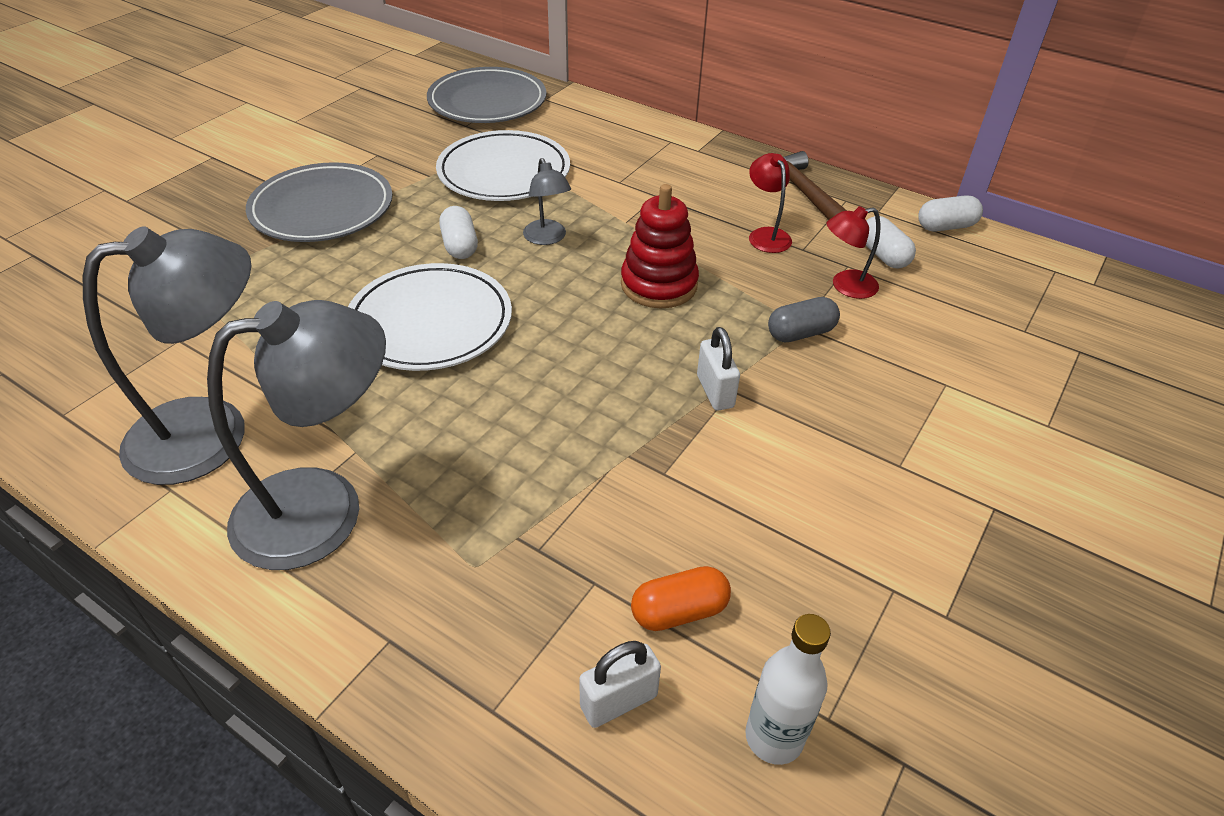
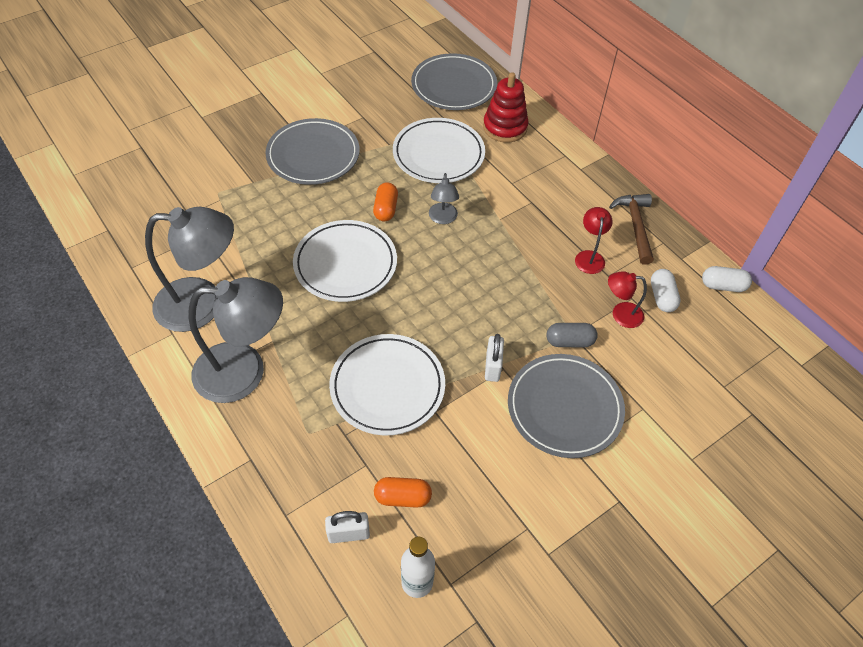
camera: 20 degrees right, 10 degrees up
white capsule [439,206,478,259] -> orange capsule [373,183,398,221]
red stacking toy [621,184,699,308] -> red stacking toy moved to [483,72,529,143]
none -> white plate [329,334,445,435]
none -> grey plate [508,354,625,458]

